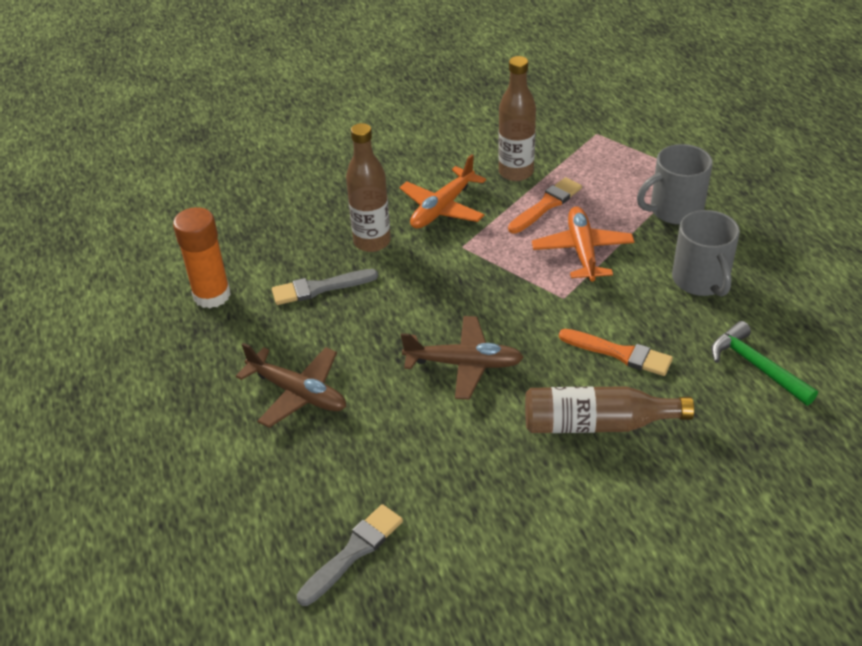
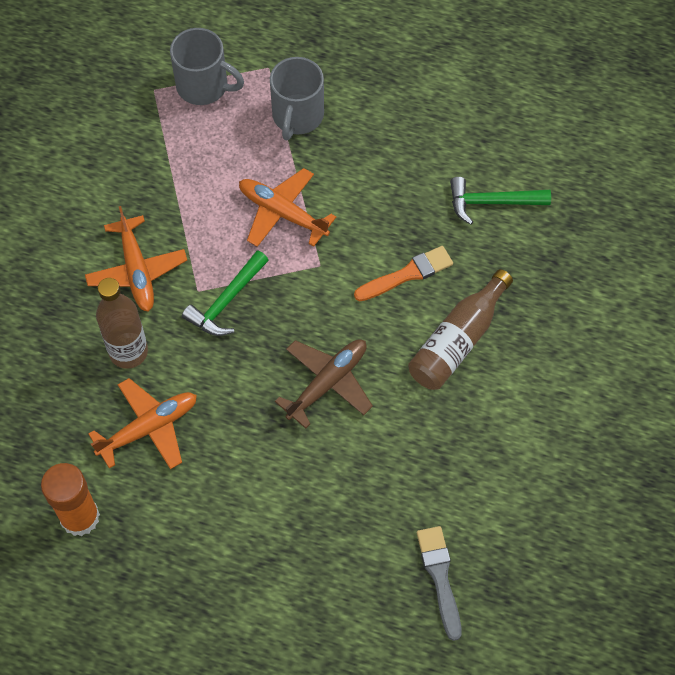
camera: 55 degrees left, 20 degrees up
brown plane [236,343,346,428] -> none
grey brush [272,269,378,305] -> orange plane [89,378,197,469]
brown bottle [498,56,536,181] -> none
orange brush [508,177,582,233] -> none
grey mug [672,210,740,297] -> grey mug moved to [170,28,244,105]
none -> green hammer [182,250,269,336]

